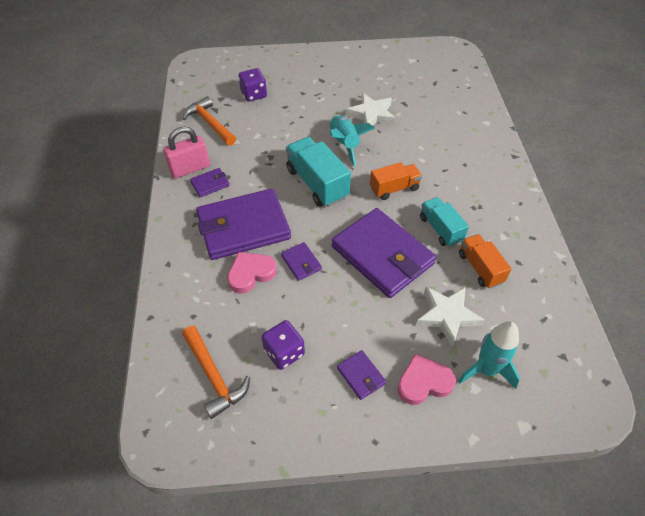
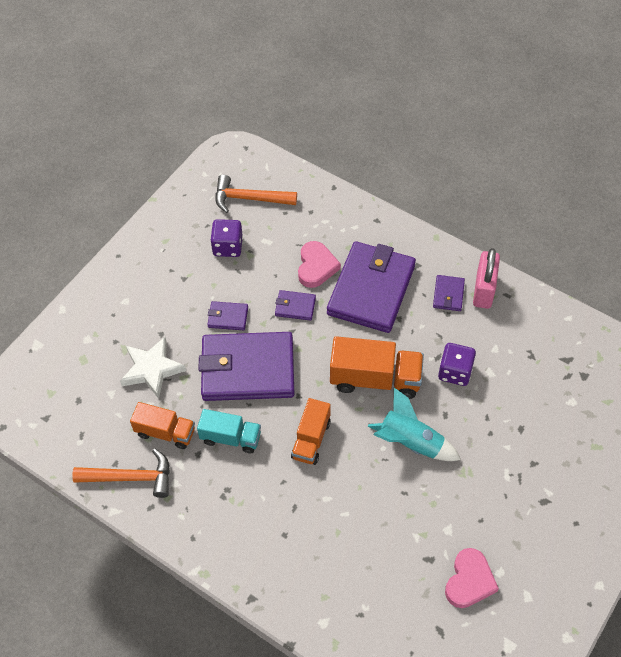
camera: 130 degrees right, 5 degrees up
orange hammer [183,96,236,146] -> orange hammer moved to [72,449,170,498]
purple dice [239,68,267,102] -> purple dice moved to [438,343,476,386]
turquoise truck [286,137,351,207] -> orange truck [330,336,424,399]
purple wallet [337,350,386,400] -> purple wallet moved to [207,301,248,330]
white star [346,93,395,125] -> none
pink heart [397,354,456,405] -> pink heart moved to [445,548,499,608]
turquoise rocket [458,321,520,389] -> none

